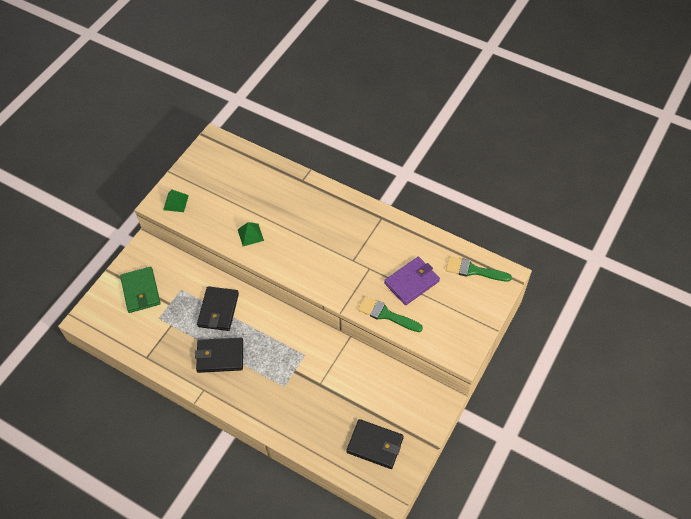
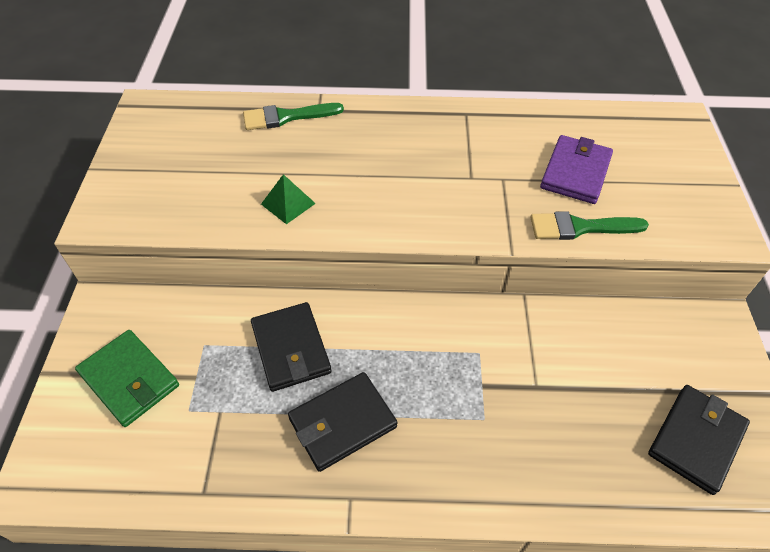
camera: 30 degrees left, 5 degrees down
green pyramid [163,190,189,212] -> none
black wallet [346,419,404,469] -> black wallet turned 45 degrees counterclockwise [648,385,750,495]
green brush [446,257,512,282] -> green brush moved to [243,103,344,130]

